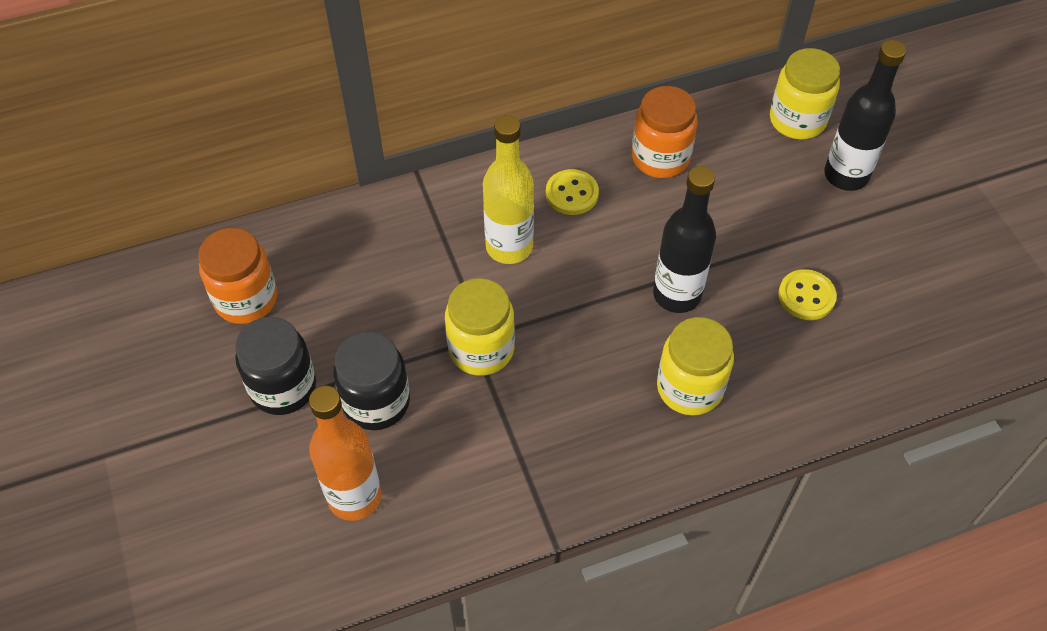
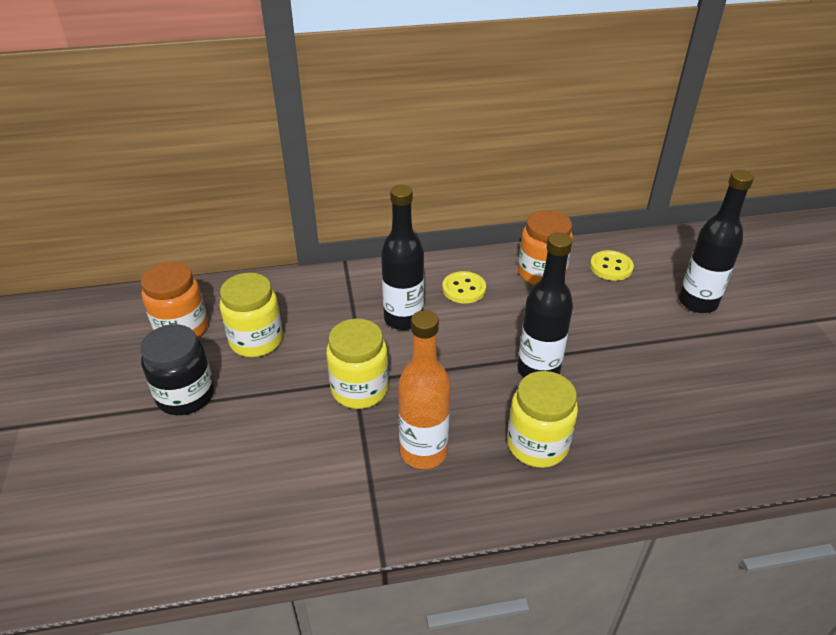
camera: 10 degrees right, 15 degrees down
orange bottle [309,386,381,521] -> orange bottle moved to [398,310,450,469]
black jar [333,332,410,430] -> none
yellow bottle [483,115,534,264] -> black bottle [381,185,424,330]
yellow jar [770,48,840,139] -> yellow jar moved to [220,273,283,357]
yellow button [778,269,837,320] -> yellow button moved to [590,250,634,281]

